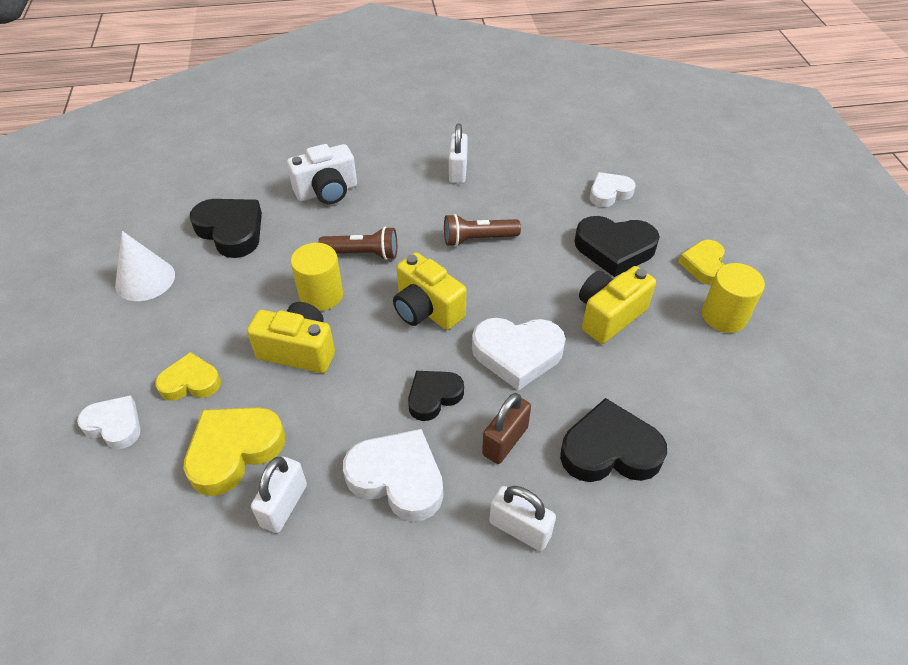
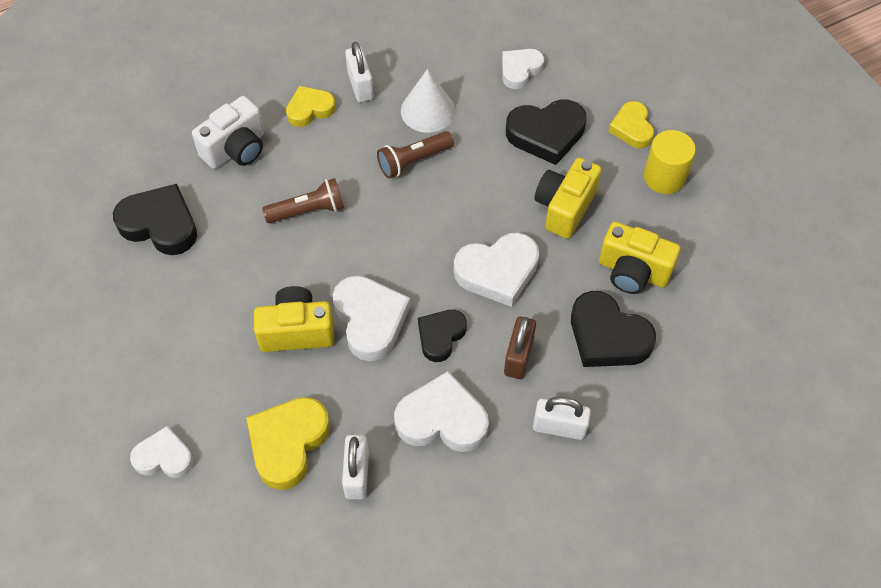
camera: 20 degrees left, 10 degrees up
white cone [115,231,175,301] -> white cone moved to [401,69,455,133]
yellow heart [155,352,221,401] -> yellow heart moved to [286,86,336,127]
yellow cylinder [291,243,343,311] -> none
yellow camera [393,252,466,330] -> yellow camera moved to [599,222,680,294]
black heart [560,398,667,482] -> black heart turned 120 degrees counterclockwise [571,291,656,367]
none -> white heart [333,276,410,361]

